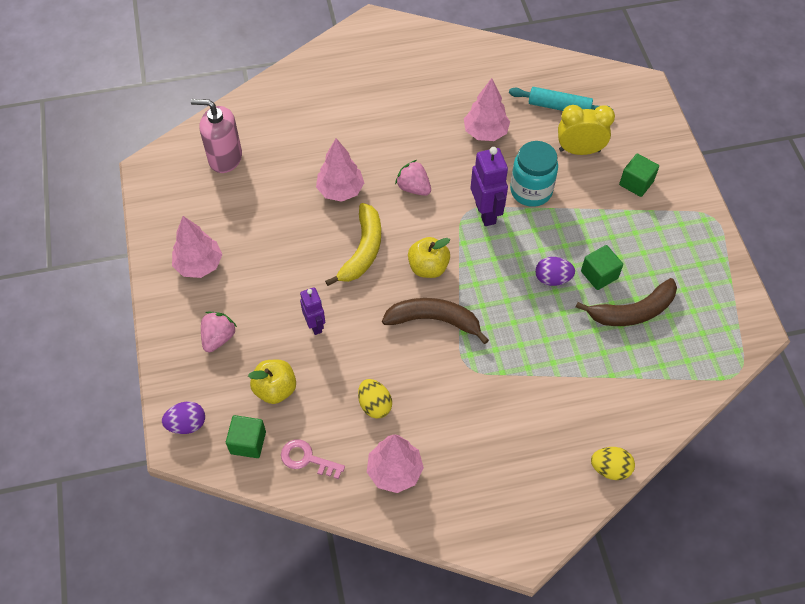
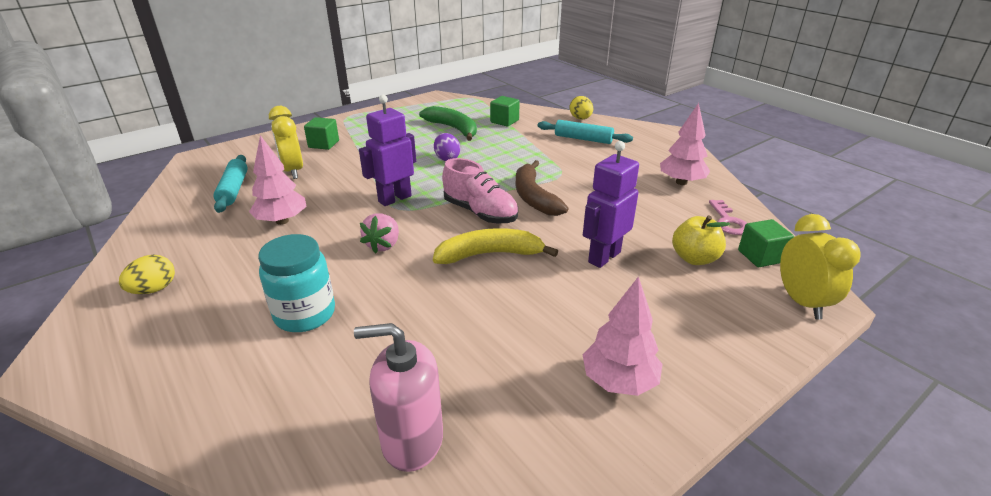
camera: 115 degrees left, 25 degrees down
purple egg [162,402,205,434] -> yellow clock [780,214,861,319]
pink soap dispenser [191,99,242,173] -> pink soap dispenser turned 105 degrees clockwise [354,323,443,472]
pink strawberry [201,312,237,352] -> none
purple robot [300,287,325,335] -> purple robot [583,141,639,268], size x1.59
pink tree [316,138,364,202] -> none
yellow egg [358,379,392,419] -> yellow egg moved to [119,255,175,294]
yellow apple [408,237,450,278] -> pink shoe [442,158,518,224]
turquoise jar [510,141,558,207] -> turquoise jar moved to [258,234,335,332]
brown banana [576,278,677,326] -> green banana [419,106,477,141]
green cube [581,245,623,290] -> green cube moved to [490,96,520,127]
none -> turquoise rolling pin [538,120,633,144]

